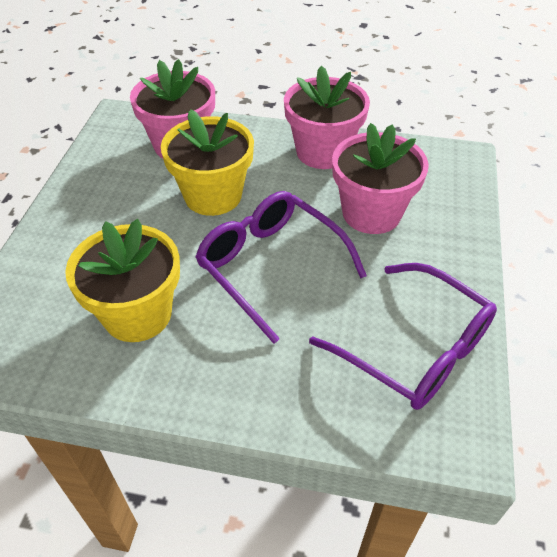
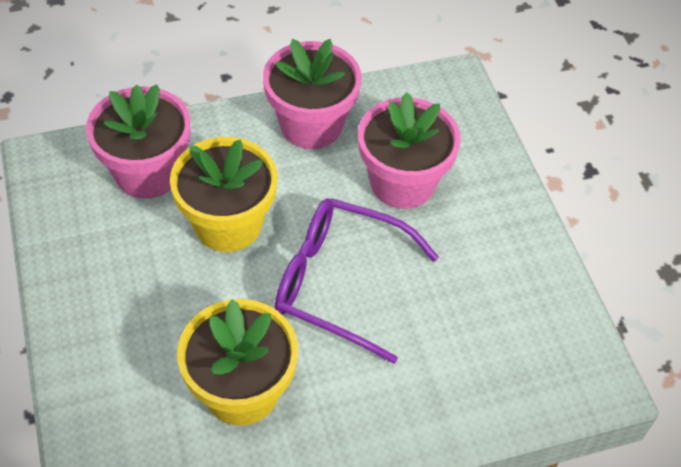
camera: 30 degrees left, 5 degrees up
purple glasses [309,263,497,410] -> none

